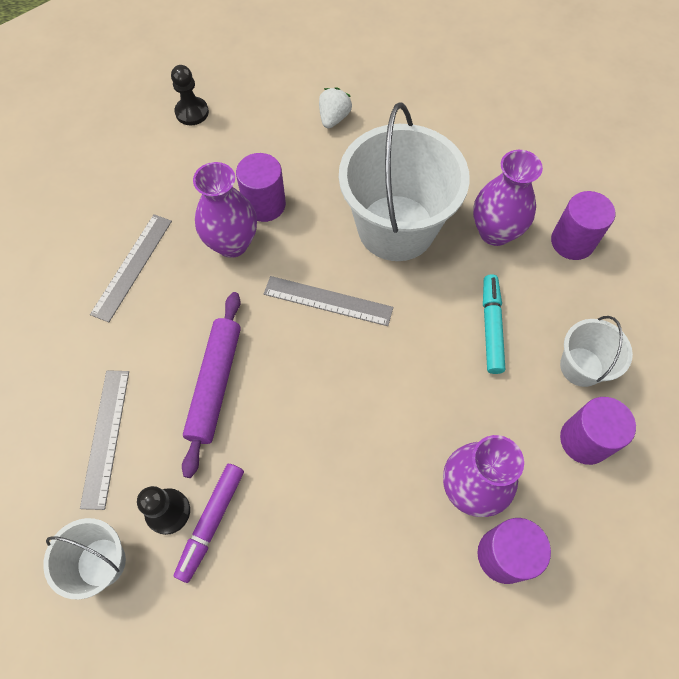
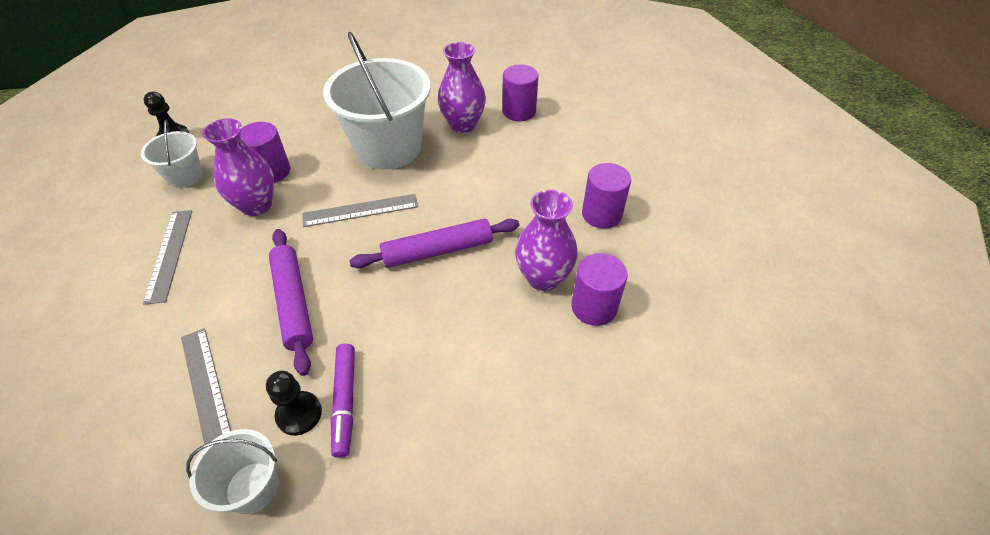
camera: 30 degrees left, 15 degrees down
white strawberry [319,87,352,128] -> none
turquoise marker [483,274,505,374] -> none
white bucket [560,316,633,387] -> white bucket moved to [141,119,203,188]
none -> purple rolling pin [349,219,519,268]

